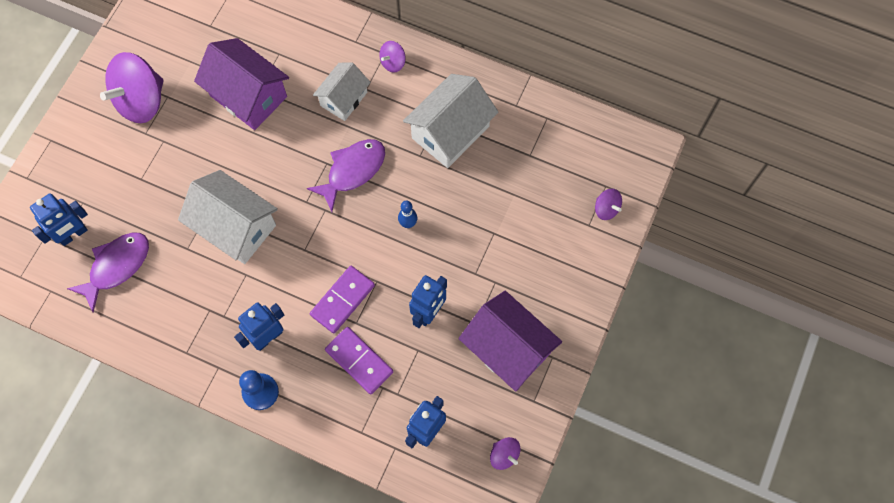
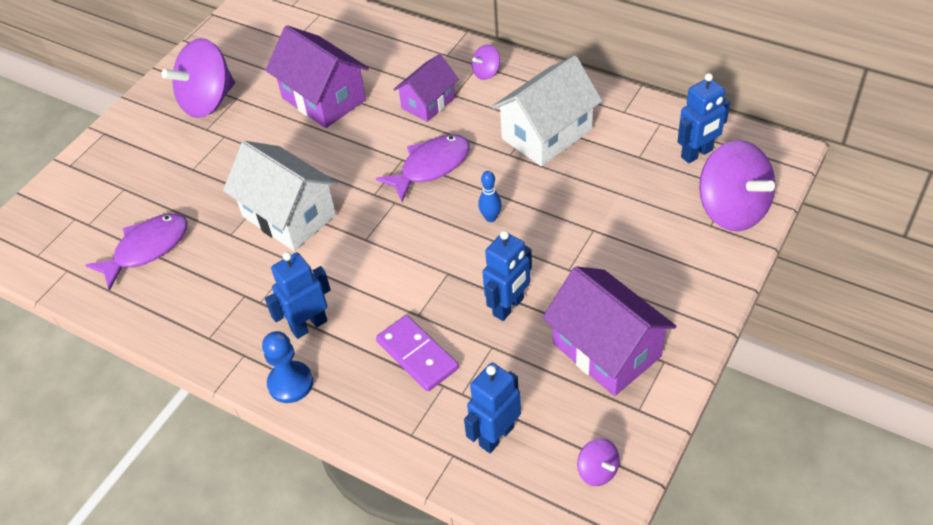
camera: 10 degrees right, 20 degrees down
blue robot [30,193,88,246] -> blue robot moved to [677,73,730,163]
purple domino [310,266,375,333] -> none
white house [313,62,371,121] -> purple house [393,54,459,122]
purple spinning top [595,189,622,220] -> purple spinning top [699,140,775,231], size x2.21

